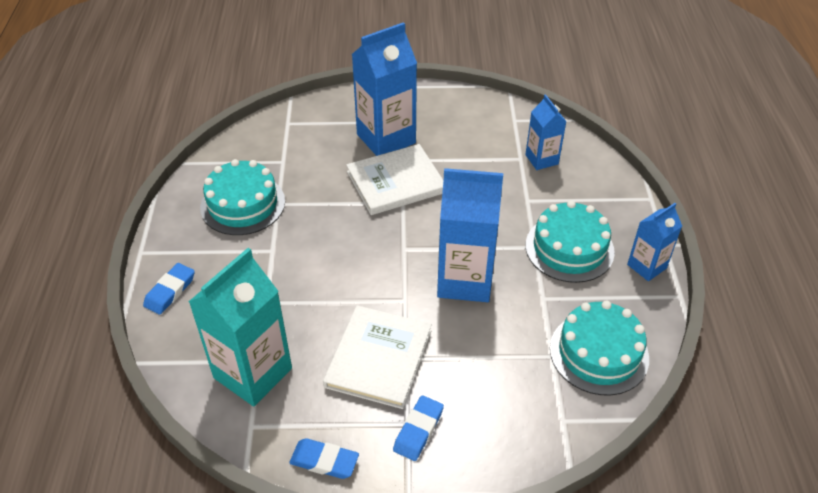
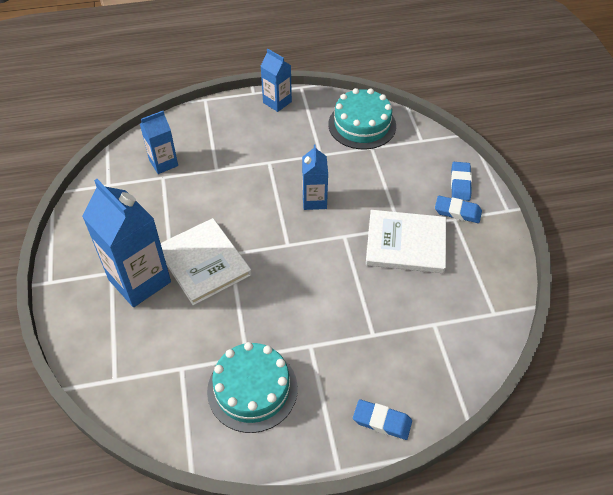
camera: 100 degrees left, 5 degrees up
turquoise carton [188,248,292,406] -> none
blue eraser [289,438,359,479] -> blue eraser moved to [451,162,472,201]
blue carton [437,168,503,302] -> blue carton [302,144,328,210], size x0.56
turquoise cake [526,201,615,283] -> none

